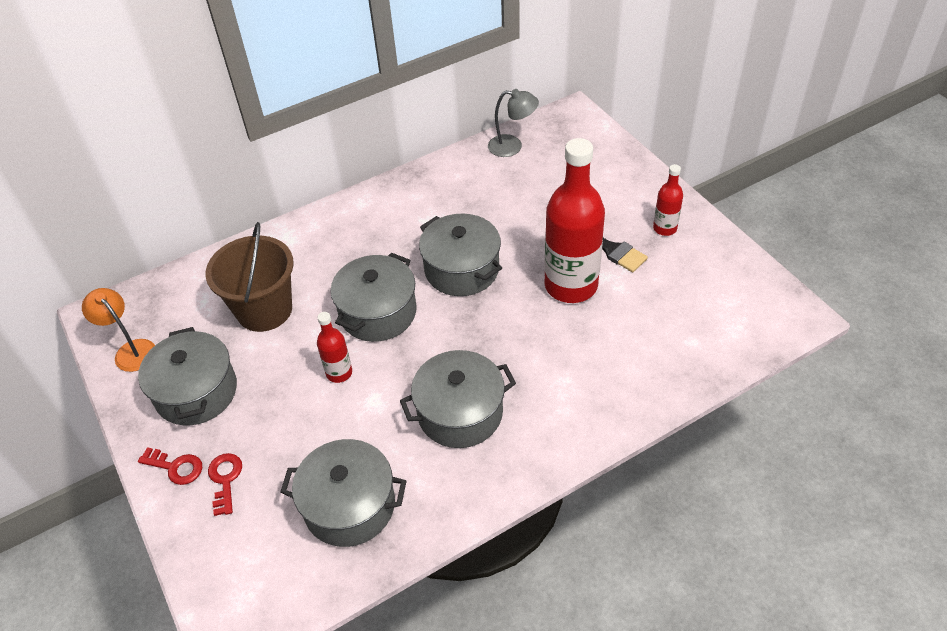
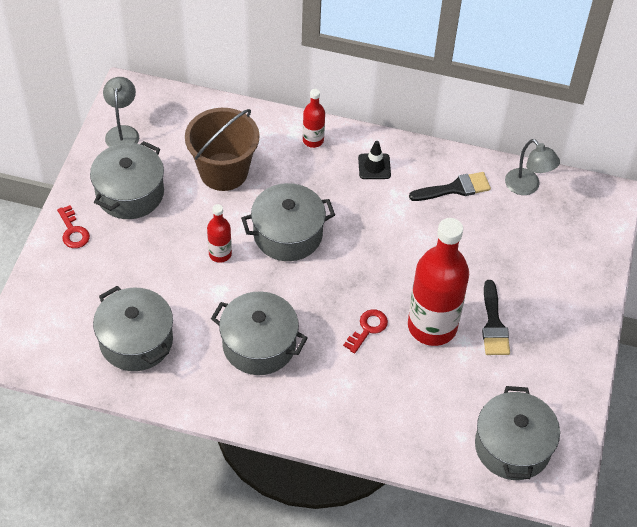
camera: 40 degrees right, 5 degrees up
orange lamp [82,288,155,372] -> grey lamp [103,77,139,147]
red key [208,453,242,516] -> red key moved to [343,309,388,353]
grey pot [419,213,502,296] -> grey pot moved to [475,386,560,480]
red bottle [653,164,683,236] -> red bottle moved to [303,89,325,148]
none -> black traffic cone [358,141,391,179]
none -> black brush [409,172,491,201]

